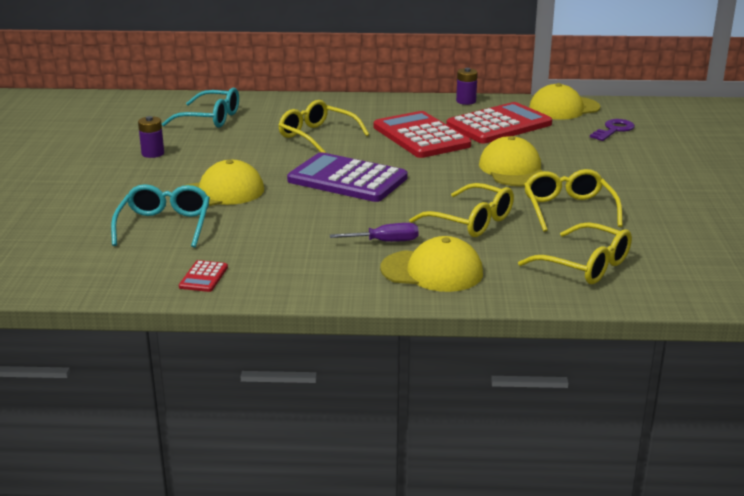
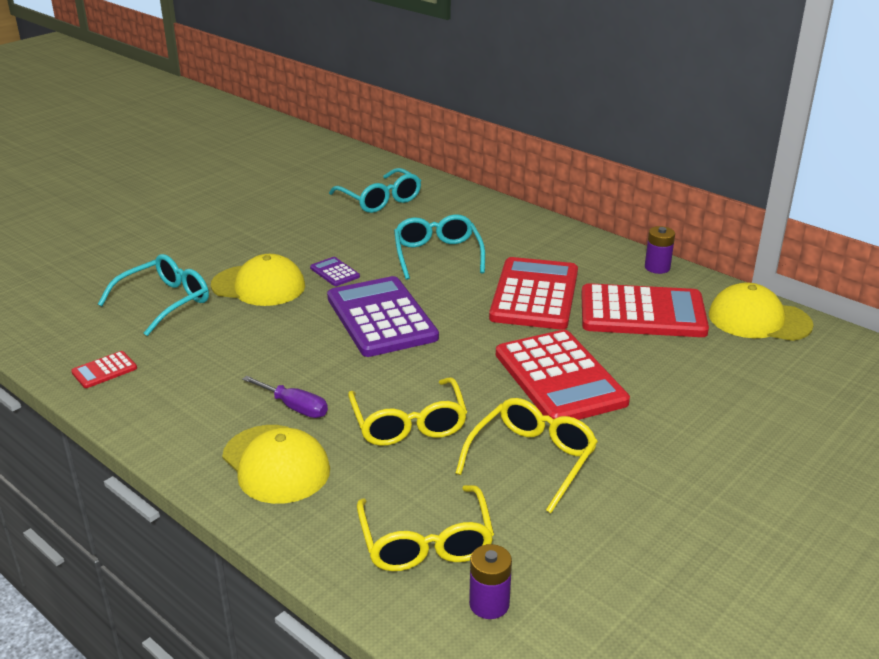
camera: 40 degrees right, 5 degrees up
purple battery [138,116,164,158] -> purple battery moved to [469,544,512,619]
yellow glasses [279,100,369,153] -> turquoise glasses [394,214,485,280]
yellow cap [479,136,543,187] -> red calculator [496,330,630,420]
purple key [590,119,635,141] -> none
none -> purple calculator [310,257,360,286]

